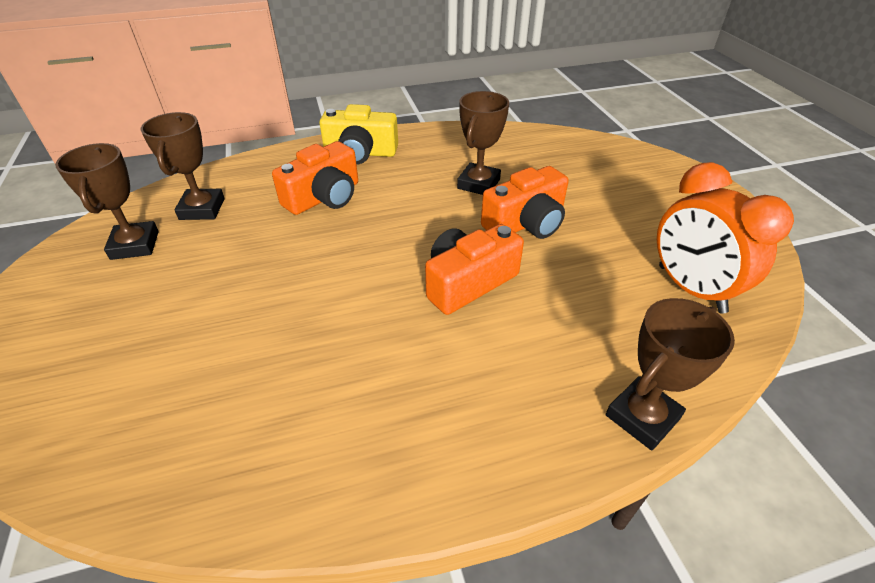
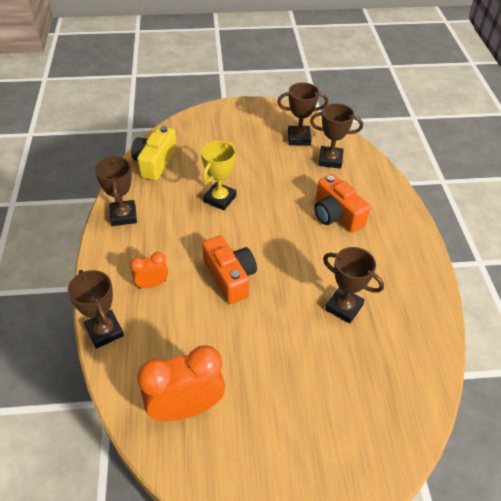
camera: 100 degrees right, 5 degrees up
yellow camera [319,104,398,165] -> yellow camera moved to [131,126,177,181]
orange camera [481,166,569,239] -> none
none -> brown trophy [95,156,137,226]
none -> orange clock [130,252,168,289]
none -> yellow trophy [201,141,236,210]

